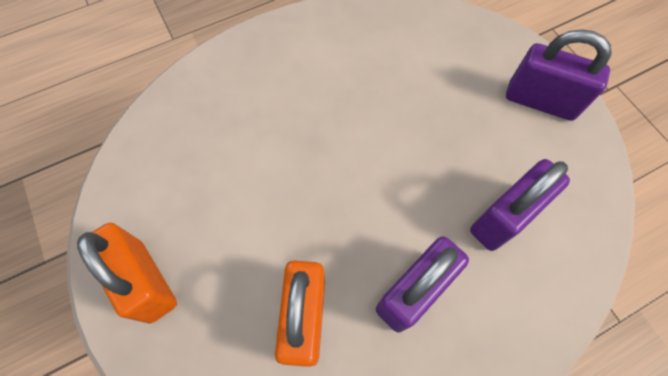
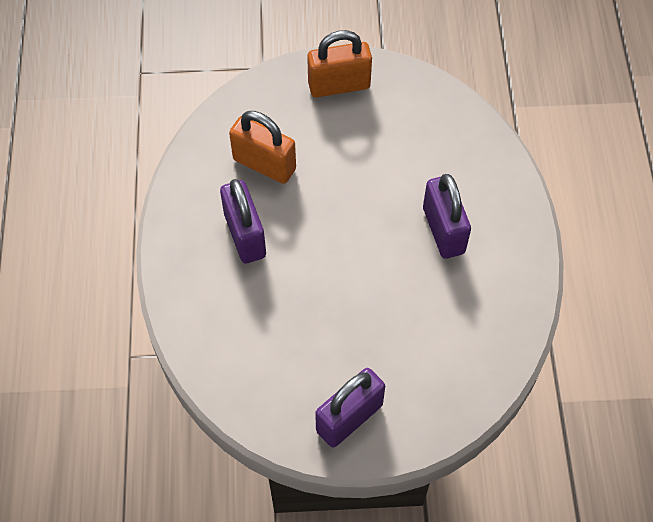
camera: 115 degrees right, 5 degrees down
purple padlock [470,159,570,251] -> purple padlock moved to [423,174,471,259]

